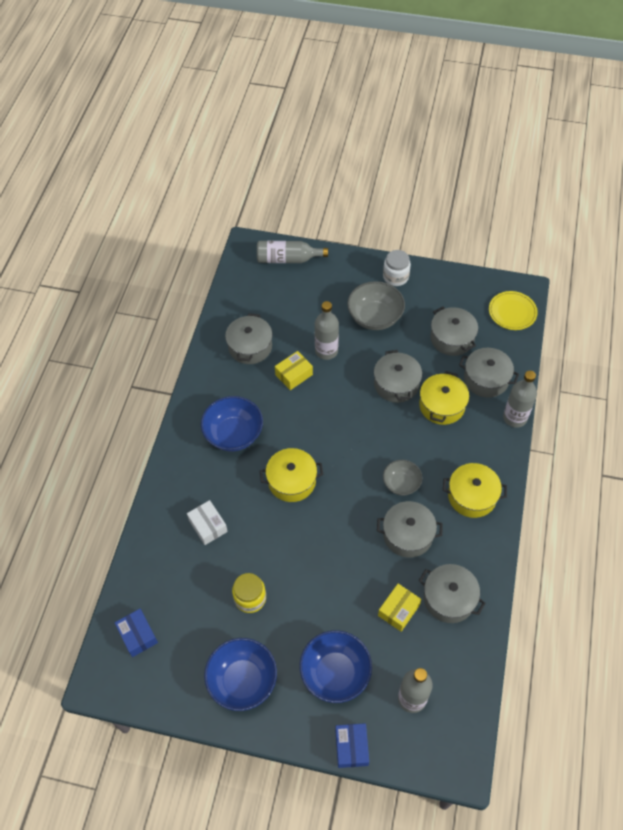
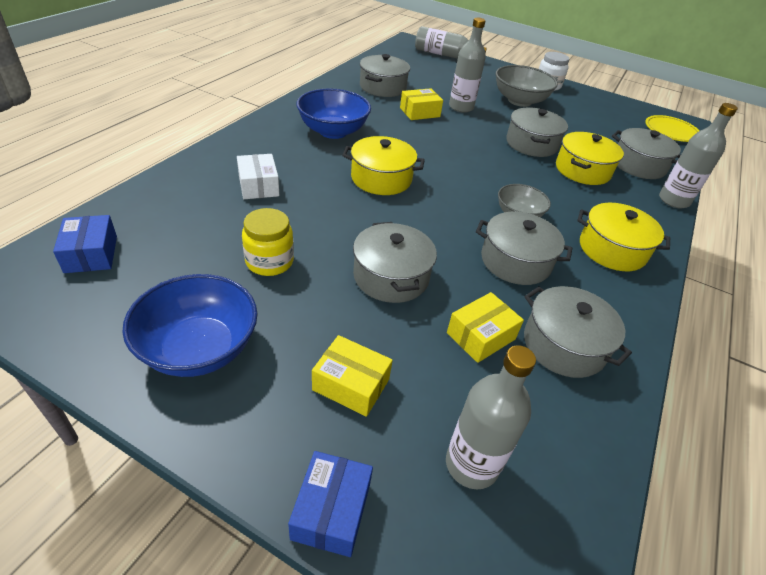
camera: 10 degrees right, 15 degrees down
blue bowl [300,630,372,703] -> yellow box [312,335,393,417]
grey pot [430,306,478,356] -> grey pot moved to [353,222,437,303]

